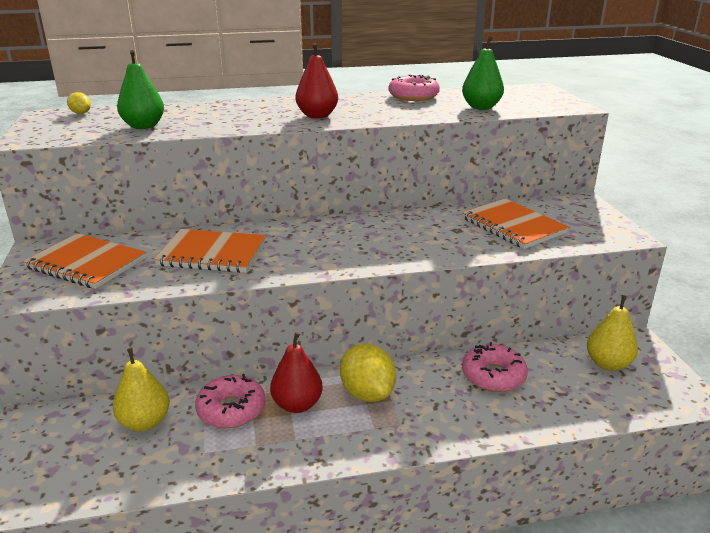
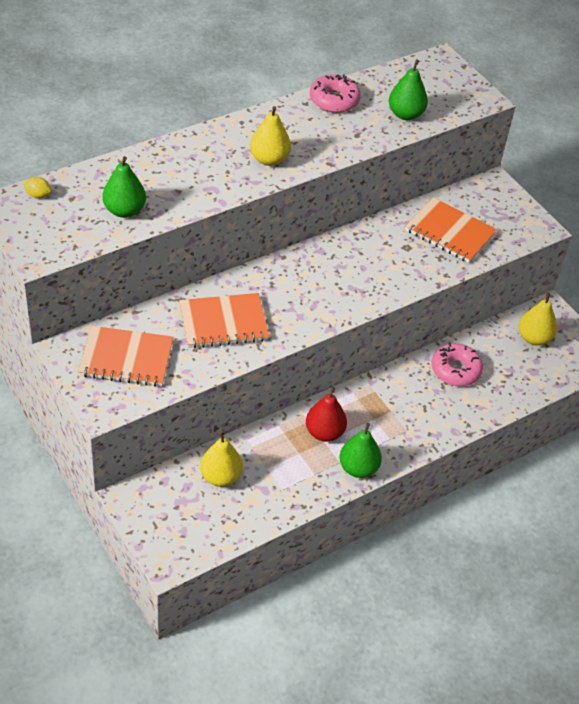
camera: 25 degrees left, 20 degrees up
pink donut [195,374,266,428] -> none
red pear [296,43,338,119] -> yellow pear [250,106,291,166]
yellow lemon [340,343,396,402] -> none
none -> green pear [339,423,382,478]

